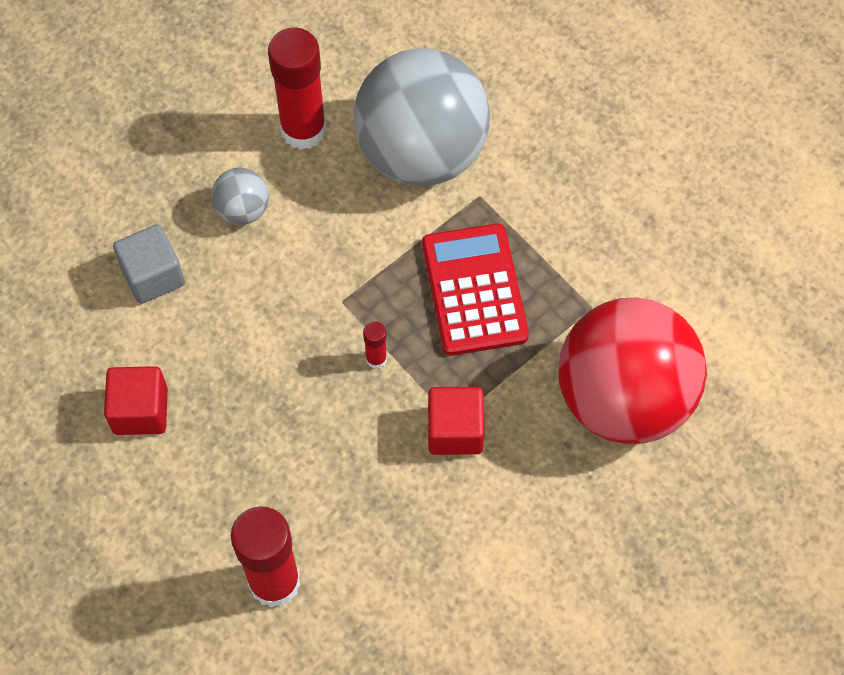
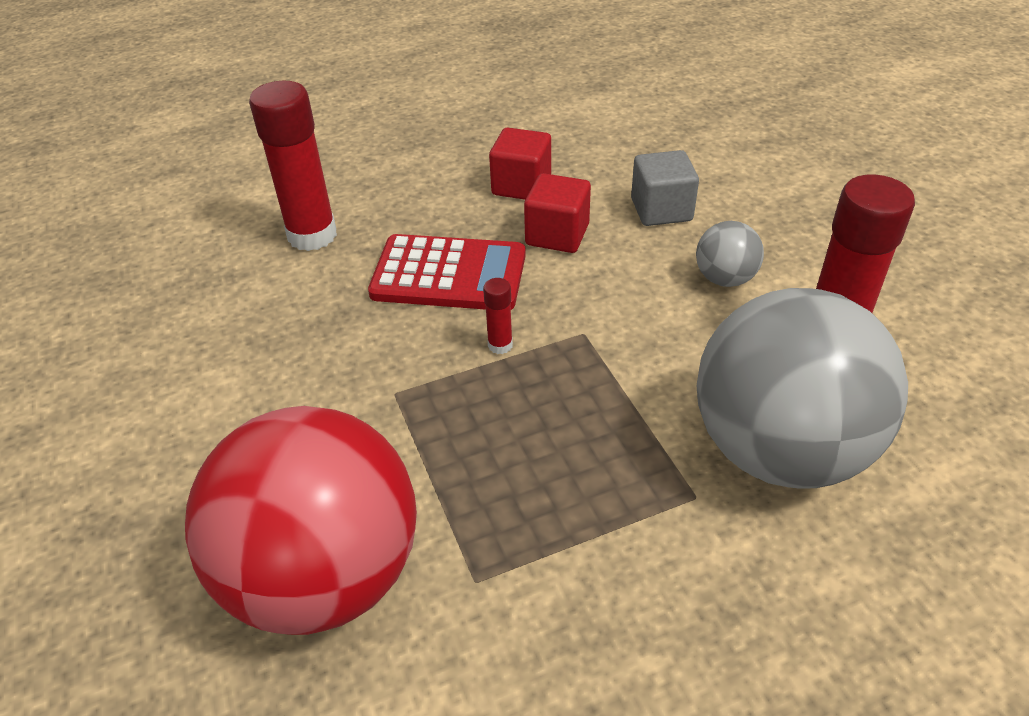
camera: 110 degrees right, 20 degrees down
red calculator [422,223,529,356] -> red calculator moved to [368,234,526,310]
red cube [428,387,485,455] -> red cube moved to [524,173,591,253]

